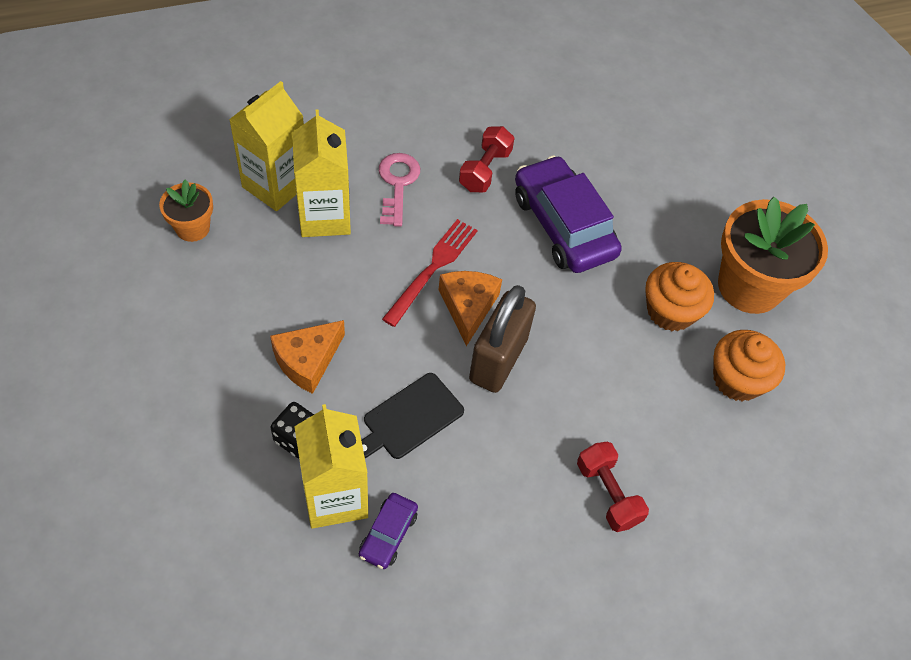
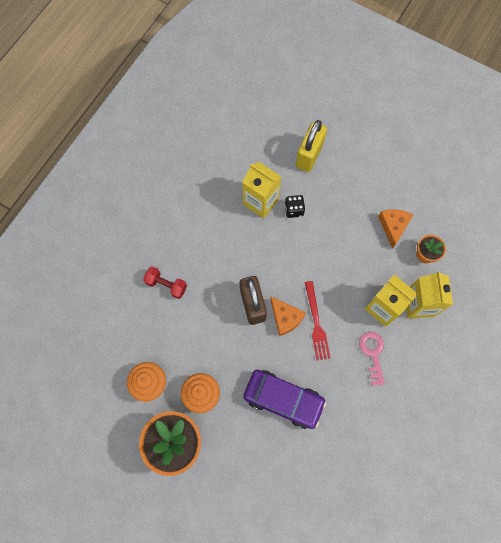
camera: 145 degrees right, 15 degrees up
orange cheese [270,320,345,394] -> orange cheese moved to [378,209,413,249]
purple car [359,493,418,569] -> none
black cutting board [361,373,464,459] -> none
pink key [379,153,420,227] -> pink key turned 150 degrees counterclockwise [359,332,385,386]
red dumbbell [459,126,514,192] -> none
none -> yellow padlock [296,120,327,172]

